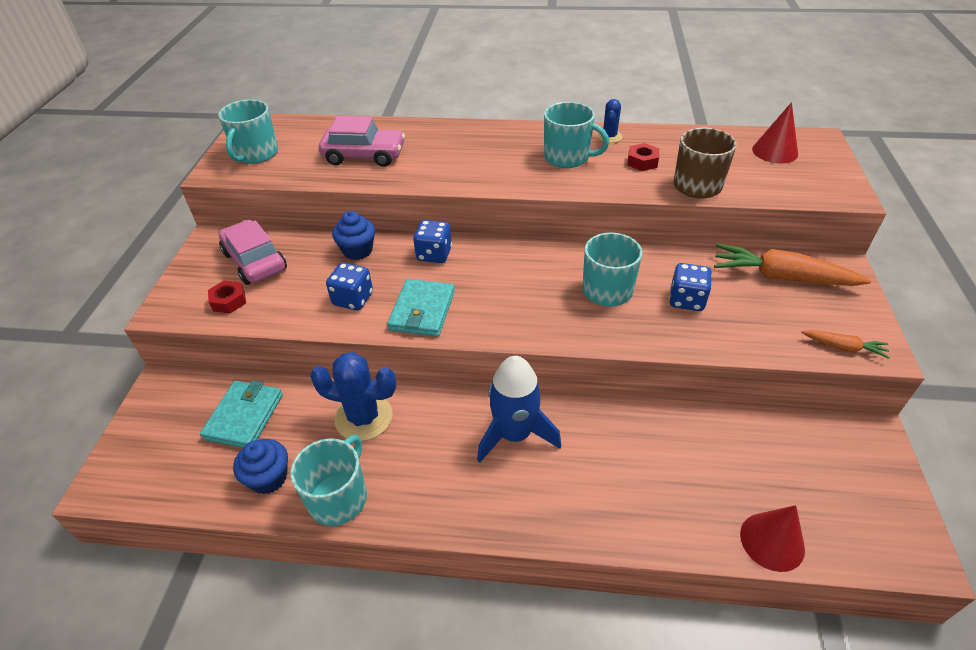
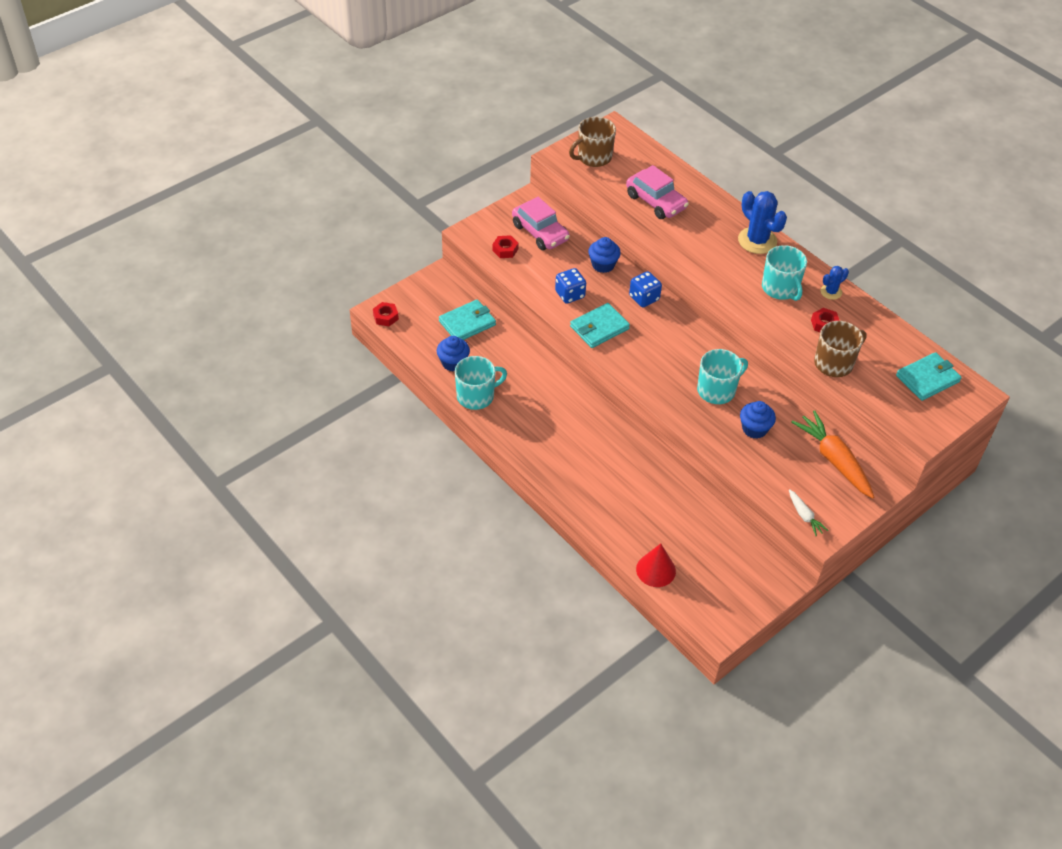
camera: 40 degrees right, 5 degrees up
turquoise mug [218,100,278,164] -> brown mug [569,117,616,167]
pink car [219,220,287,285] -> pink car turned 135 degrees clockwise [512,197,570,250]
blue cactus [310,352,396,441] -> blue cactus moved to [738,191,787,254]
blue rocket [477,356,561,463] -> none
blue dice [669,263,712,311] -> blue cupcake [740,401,776,439]
red cone [752,102,798,164] -> turquoise wallet [896,352,962,401]
orange carrot [801,330,890,359] -> white carrot [789,489,829,536]
none -> red nut [373,302,399,326]

